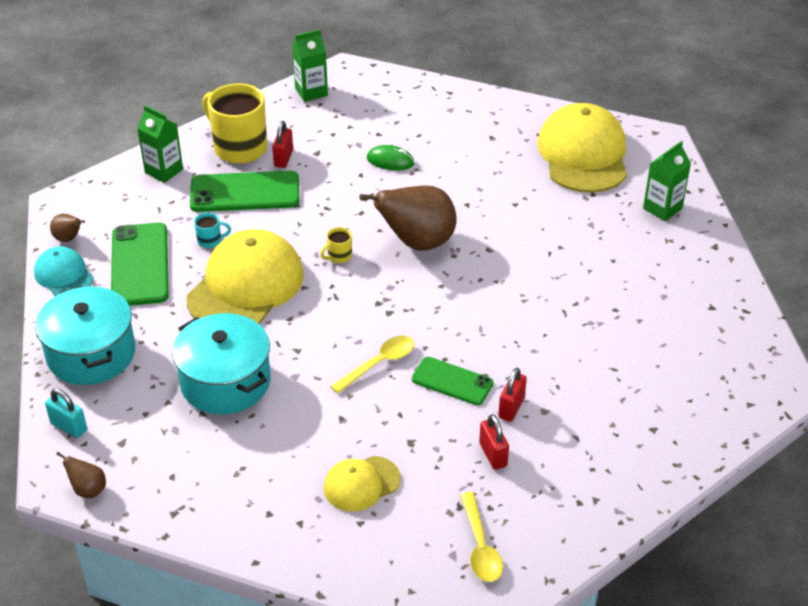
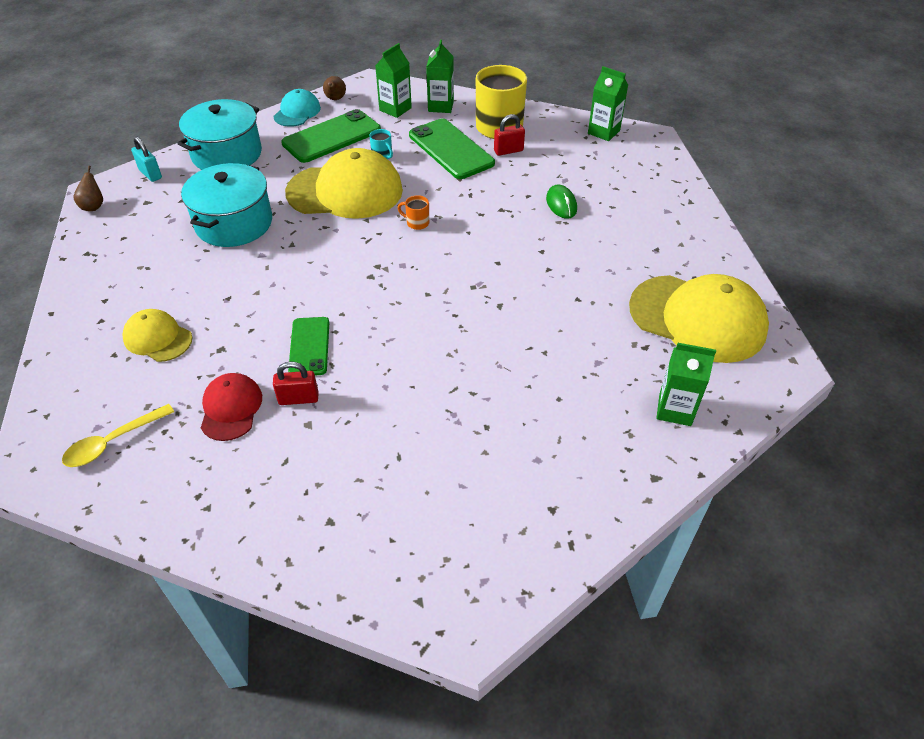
camera: 60 degrees right, 5 degrees up
turquoise padlock [45,389,87,438] -> turquoise padlock turned 45 degrees counterclockwise [131,136,162,182]
yellow mug [320,227,352,263] -> orange mug [398,195,429,230]
yellow spoon [330,336,414,394] -> none
brown pear [359,185,457,251] -> none
red padlock [479,414,509,470] -> red cap [201,373,262,441]
yellow cap [537,103,627,193] -> yellow cap turned 60 degrees clockwise [629,274,769,363]
none -> green carton [375,43,412,118]

